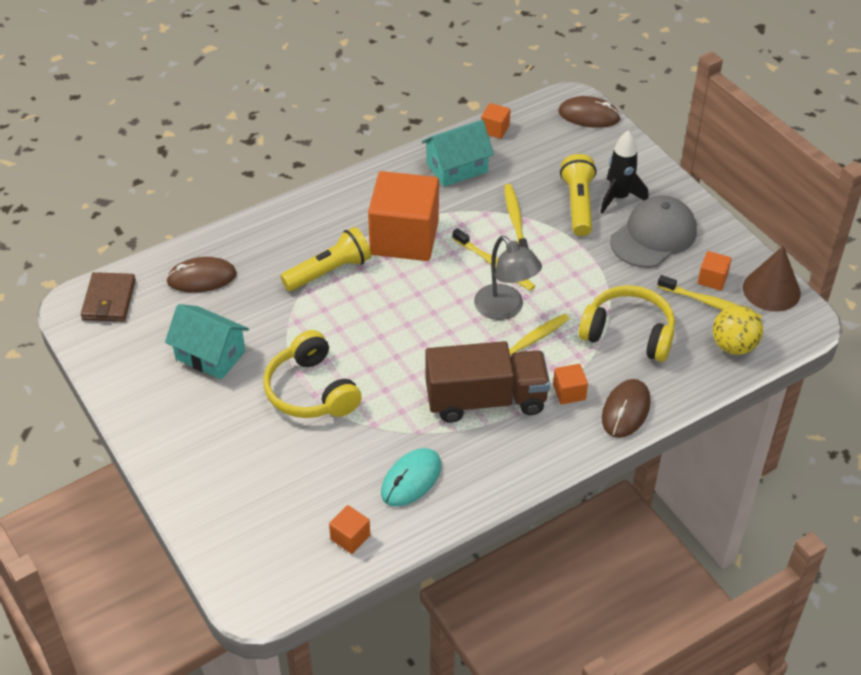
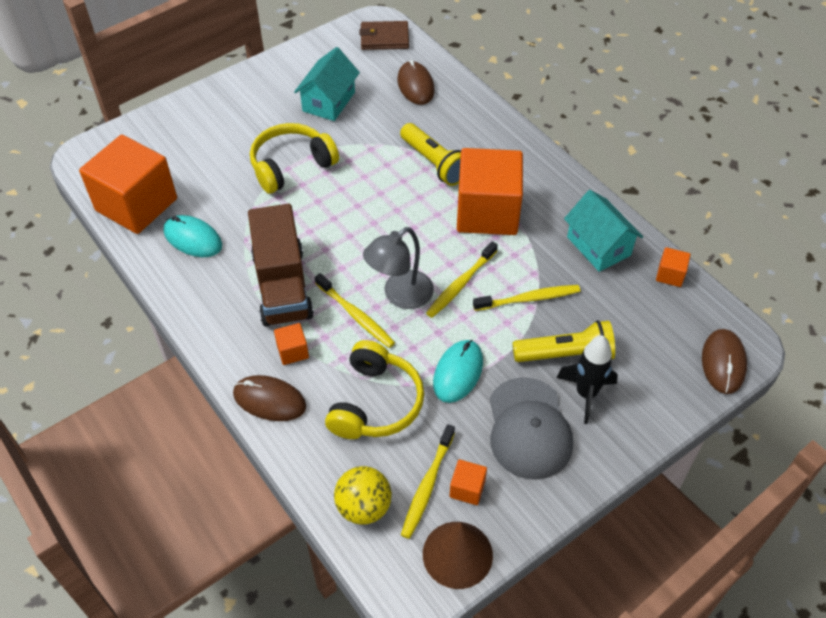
camera: 85 degrees right, 5 degrees up
orange cube [329,505,370,554] -> orange cube [79,135,177,234], size x2.47
grey cap [610,196,697,268] -> grey cap turned 45 degrees clockwise [490,378,573,480]
none -> turquoise mouse [433,340,483,403]

